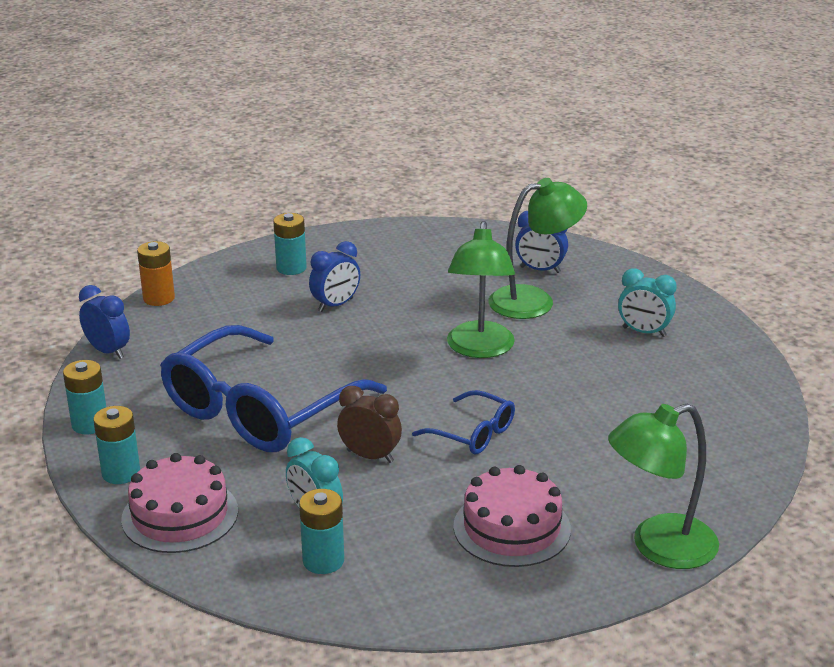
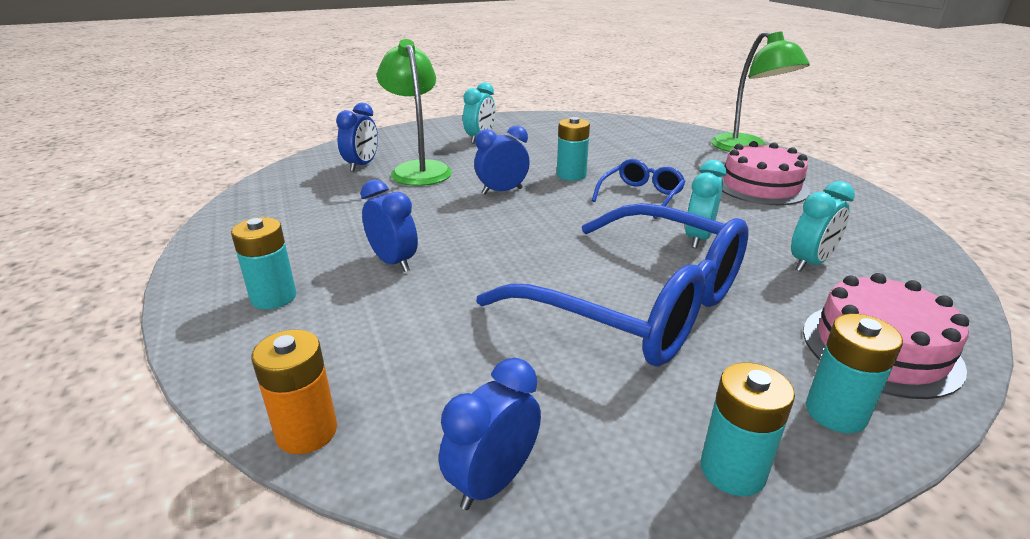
camera: 90 degrees left, 0 degrees up
turquoise battery [299,489,344,574] -> turquoise battery moved to [557,117,590,181]
brown clock [337,386,402,463] -> turquoise clock [685,160,726,248]
green lamp [447,221,515,358] -> blue clock [474,126,530,194]

